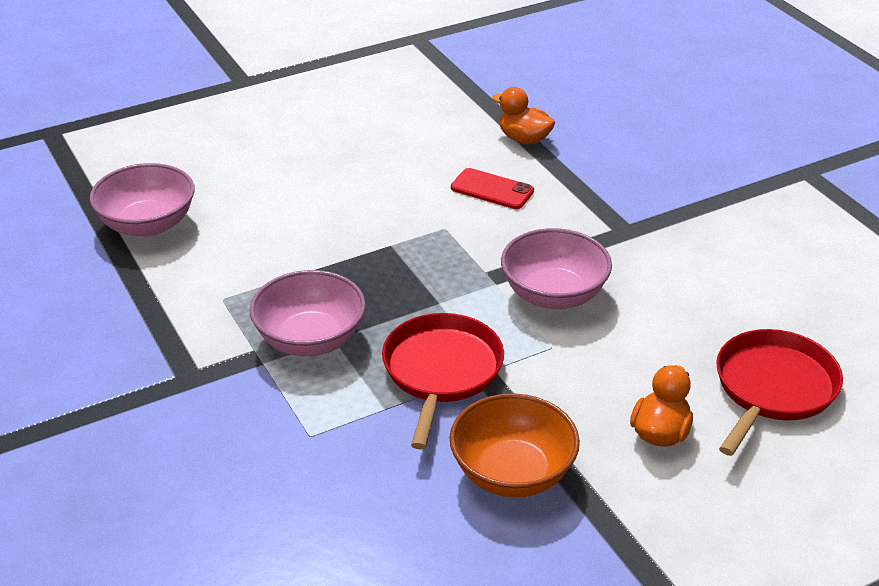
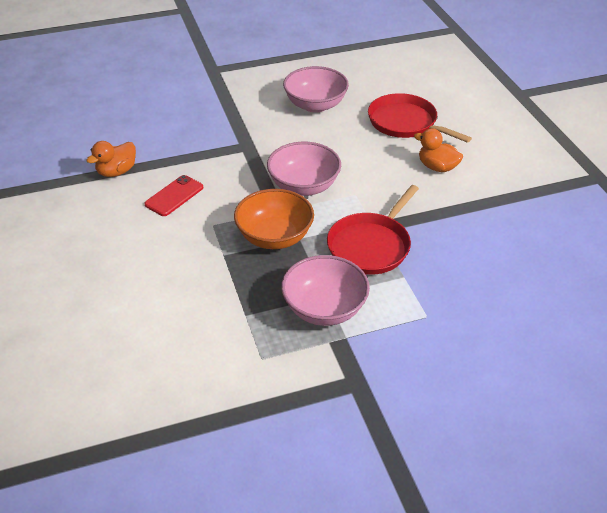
camera: 80 degrees left, 5 degrees up
pink bowl [90,163,195,237] -> pink bowl moved to [283,66,349,113]
red pan [382,313,504,449] -> red pan turned 75 degrees counterclockwise [327,185,419,275]
orange bowl [449,393,580,497] -> orange bowl moved to [234,189,314,249]

